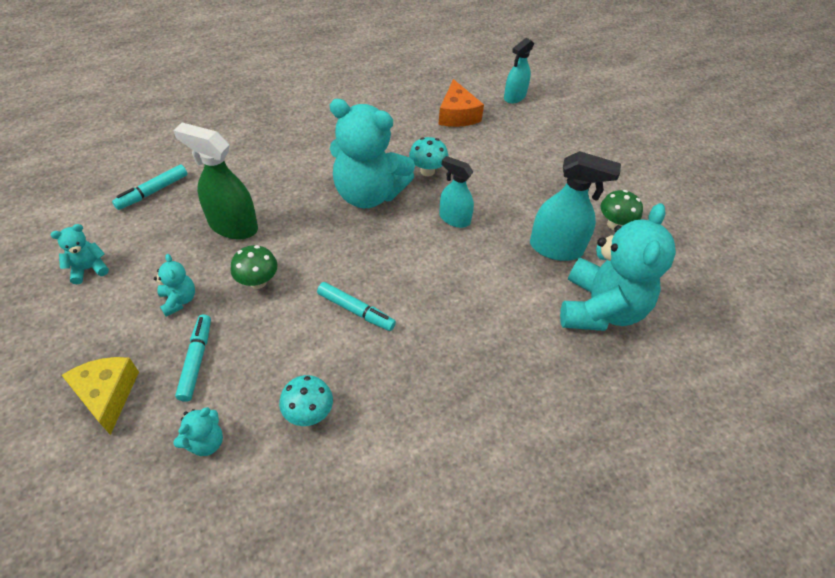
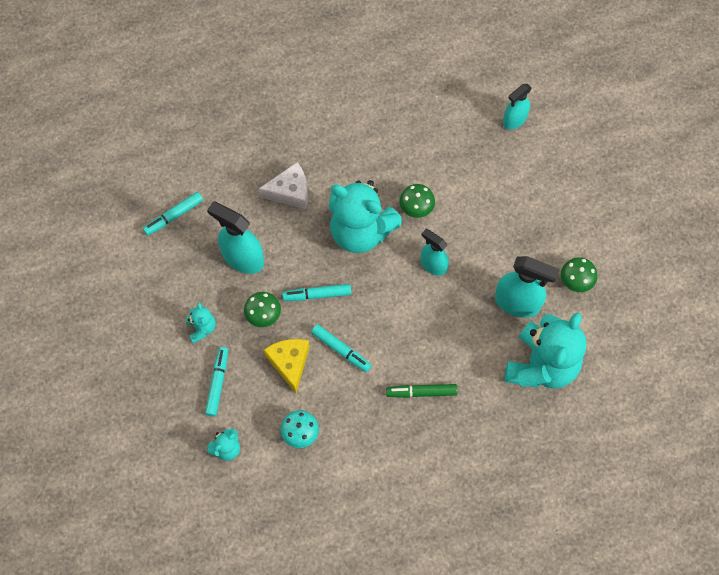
camera: 10 degrees right, 15 degrees up
turquoise teddy bear [51,224,109,285] -> none
yellow cheese [62,357,139,435] -> yellow cheese moved to [264,339,310,393]
green spray bottle [173,123,258,240] -> turquoise spray bottle [207,201,264,274]
turquoise mushroom [409,137,448,176] -> green mushroom [399,184,435,218]
orange cheese [438,79,484,127] -> none
none -> white cheese [259,162,308,209]
none -> turquoise marker [282,284,351,301]
none -> green marker [386,384,457,398]

